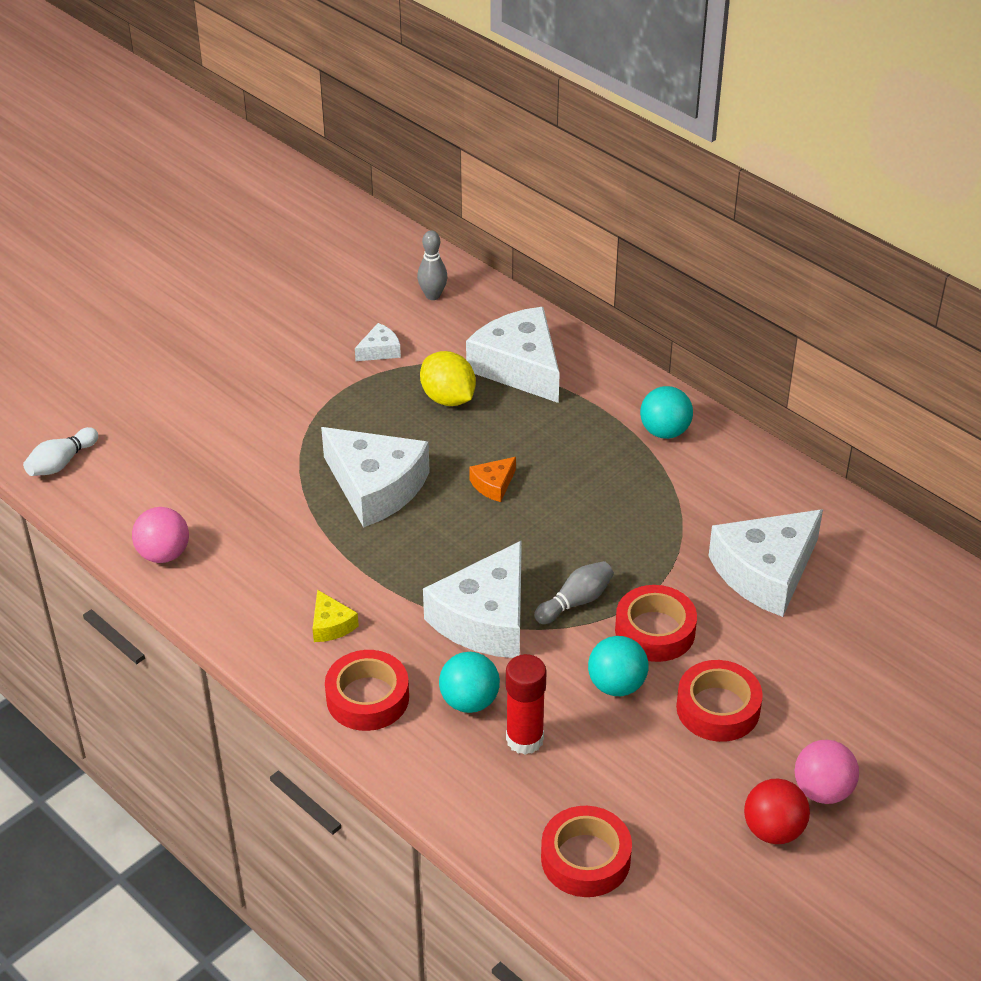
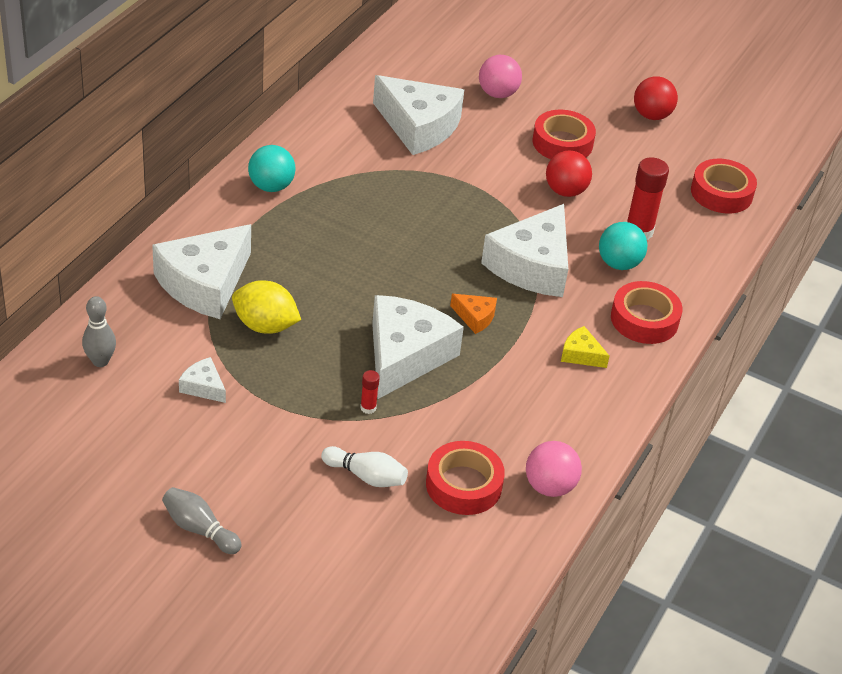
camera: 110 degrees left, 0 degrees up
white bowling pin [23,427,98,476] -> white bowling pin moved to [321,446,408,487]
yellow cheese [313,590,359,642] -> yellow cheese turned 105 degrees counterclockwise [561,326,610,368]
yellow lemon [420,351,476,406] -> yellow lemon turned 75 degrees clockwise [232,280,301,334]
white cheese [423,540,522,658] -> white cheese turned 105 degrees clockwise [481,204,568,297]
orange cheese [469,457,516,502] -> orange cheese moved to [450,294,497,334]
grey bowling pin [534,561,614,624] -> grey bowling pin moved to [162,487,241,554]
turquoise ball [588,636,649,696] -> red ball [546,150,592,197]
red tape [615,585,697,662] -> red tape moved to [426,441,505,515]
pink ball [795,740,859,804] -> pink ball moved to [479,55,522,98]
none -> red glue stick [360,370,380,414]

